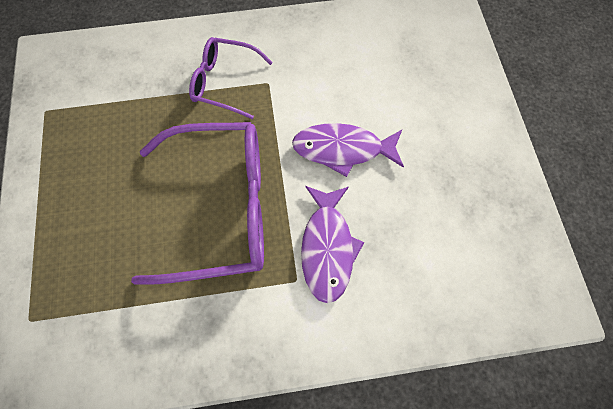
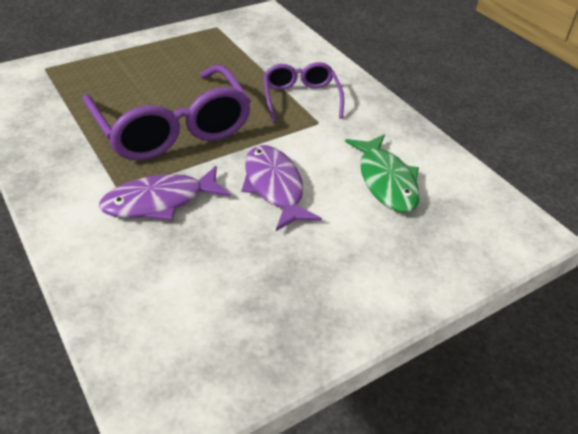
camera: 65 degrees right, 25 degrees down
none -> green fish [345,135,420,213]

